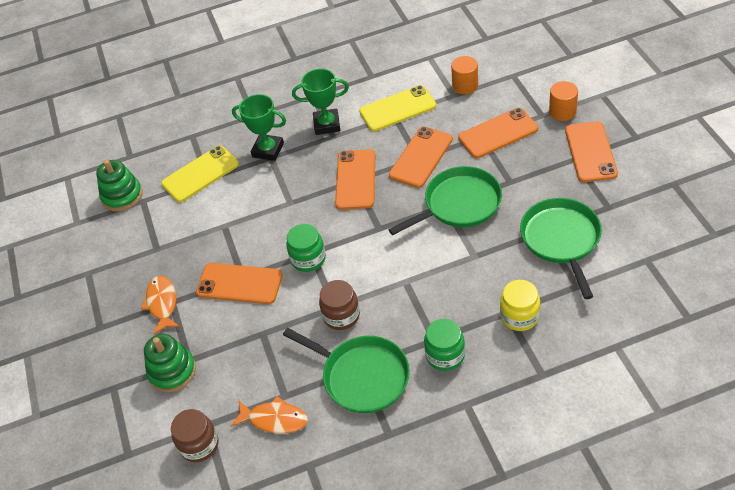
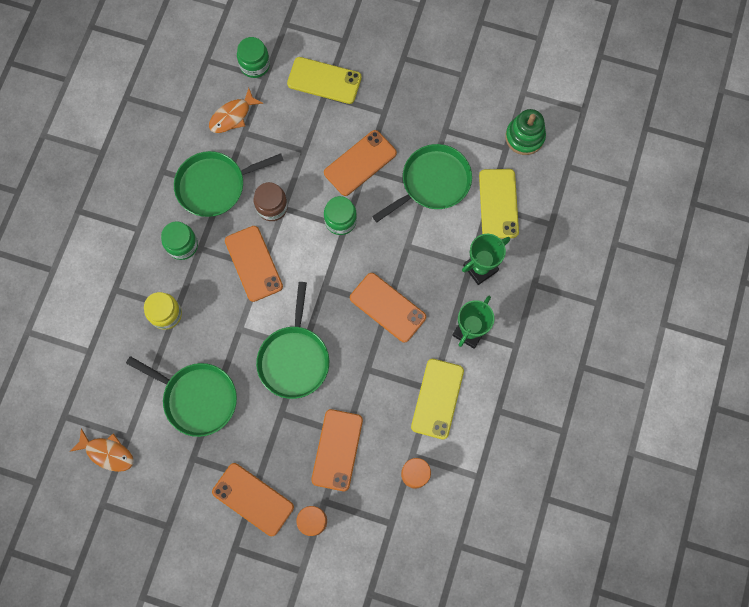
camera: 120 degrees right, 25 degrees up
orange fish [140,276,180,335] -> orange fish moved to [70,428,134,472]
green stacking toy [144,334,196,392] -> yellow phone [287,57,362,104]
brown jar [171,409,218,462] -> green jar [237,37,270,78]
orange phone [389,127,453,188] -> orange phone moved to [225,226,283,302]
none -> green pan [372,144,472,222]

